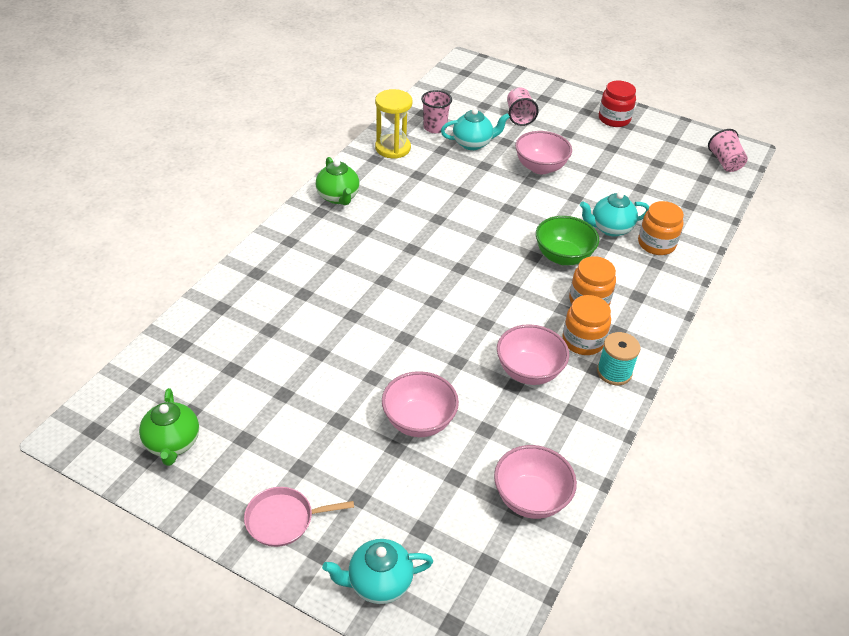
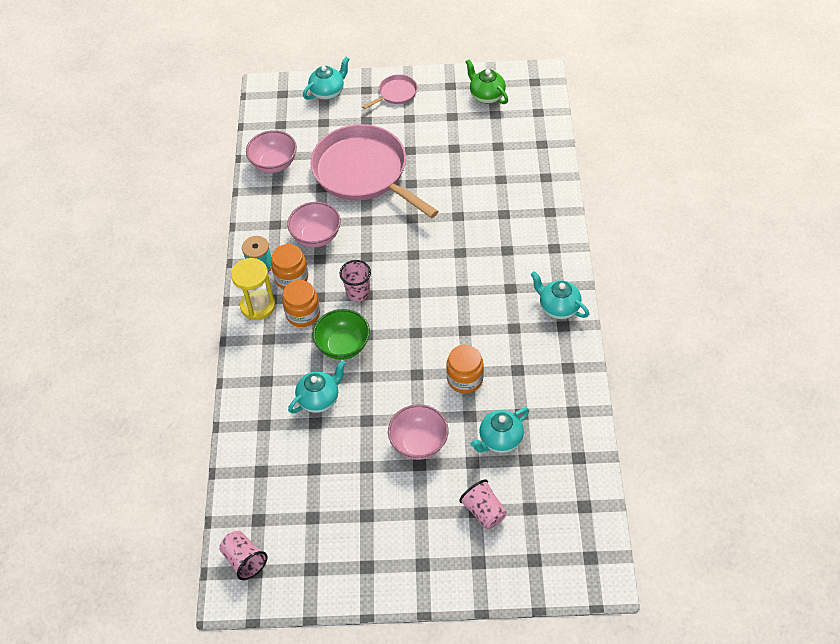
camera: 155 degrees right, 10 degrees up
green teapot [316,157,360,205] -> turquoise teapot [531,271,589,319]
yellow hourglass [375,89,413,159] -> yellow hourglass moved to [231,258,276,320]
pink bowl [382,371,459,437] -> pink pan [310,124,439,218]
pink cup [421,90,452,133] -> pink cup moved to [340,260,371,302]
red jar [599,81,636,127] -> none
orange jar [638,201,684,255] -> orange jar moved to [446,345,484,393]

